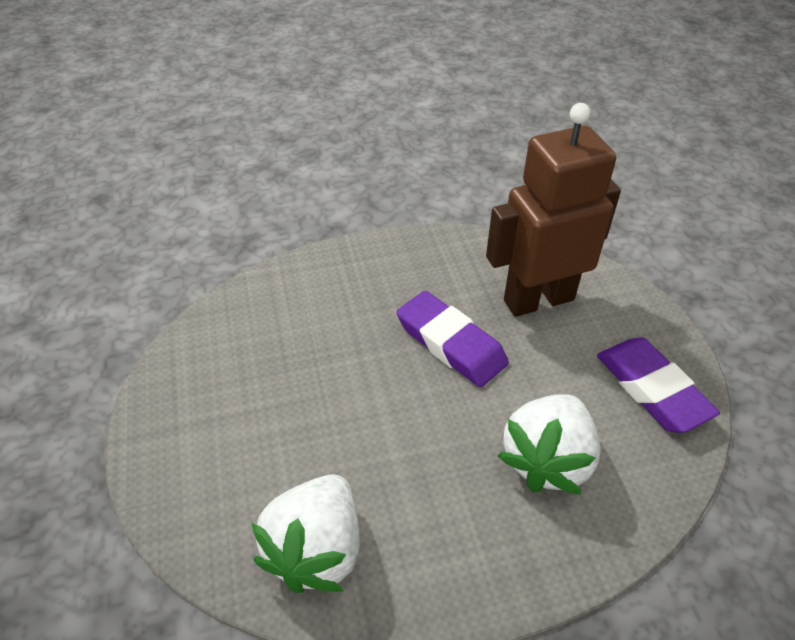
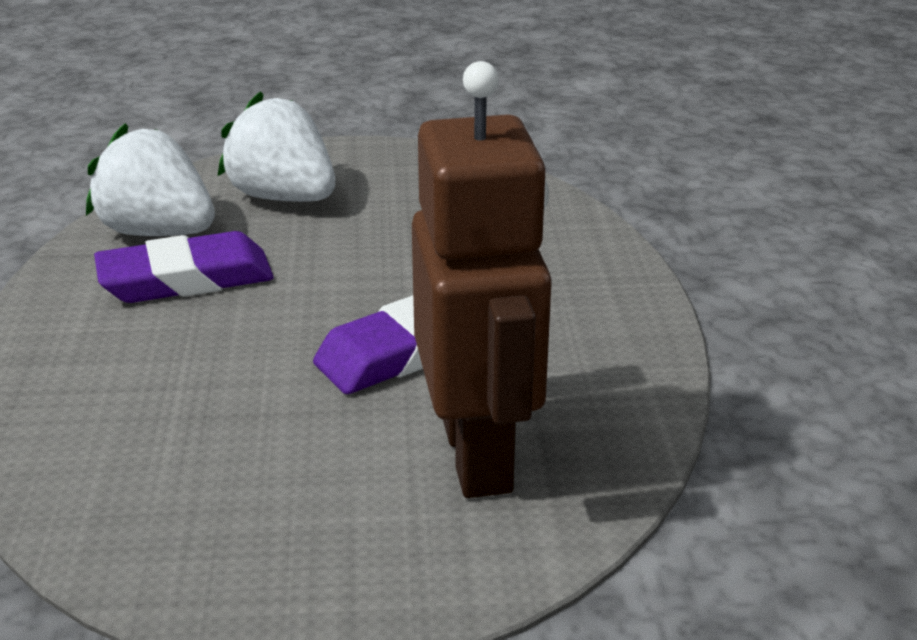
camera: 100 degrees right, 15 degrees down
white strawberry [498,394,600,495] -> white strawberry moved to [218,91,335,202]
purple eraser [597,338,720,433] -> purple eraser moved to [94,231,274,303]

